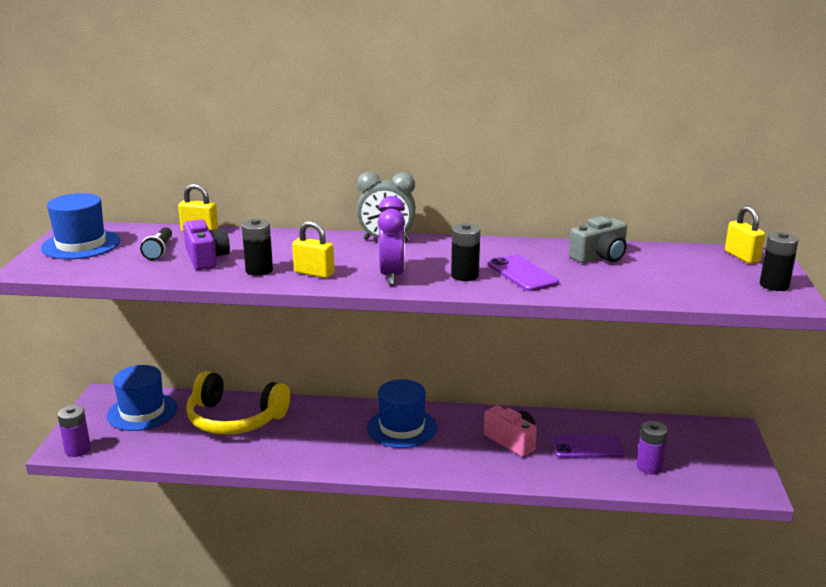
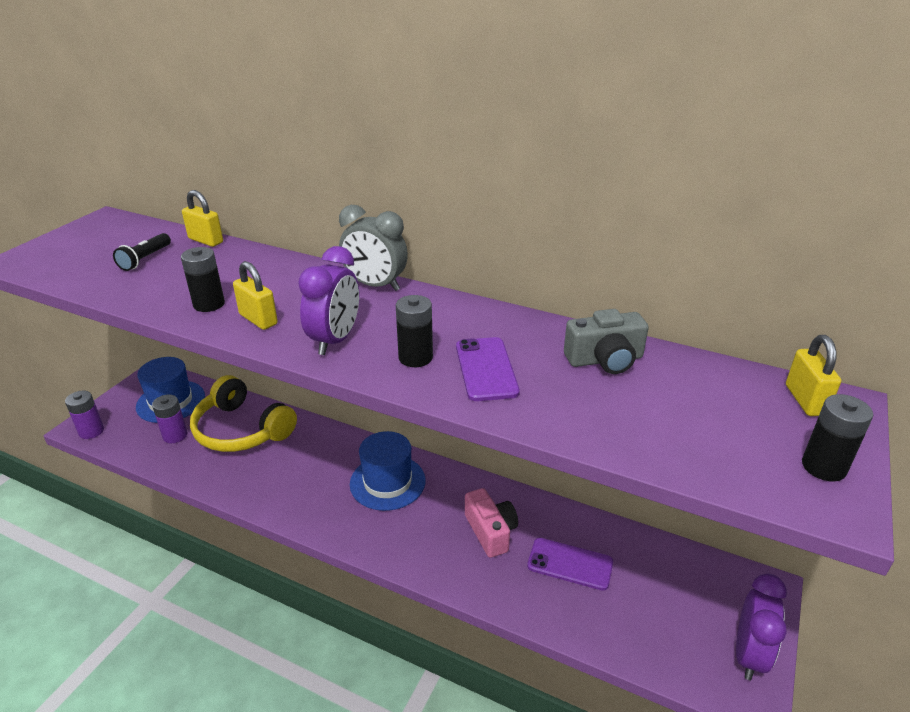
camera: 20 degrees right, 10 degrees up
blue hat [41,193,120,259] -> none
purple camera [183,219,230,270] -> none
purple battery [636,421,668,474] -> purple battery moved to [152,395,187,443]
none -> purple clock [736,573,787,680]

